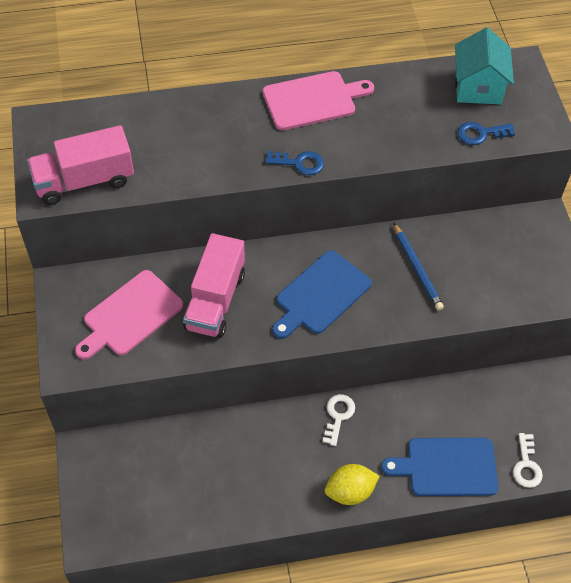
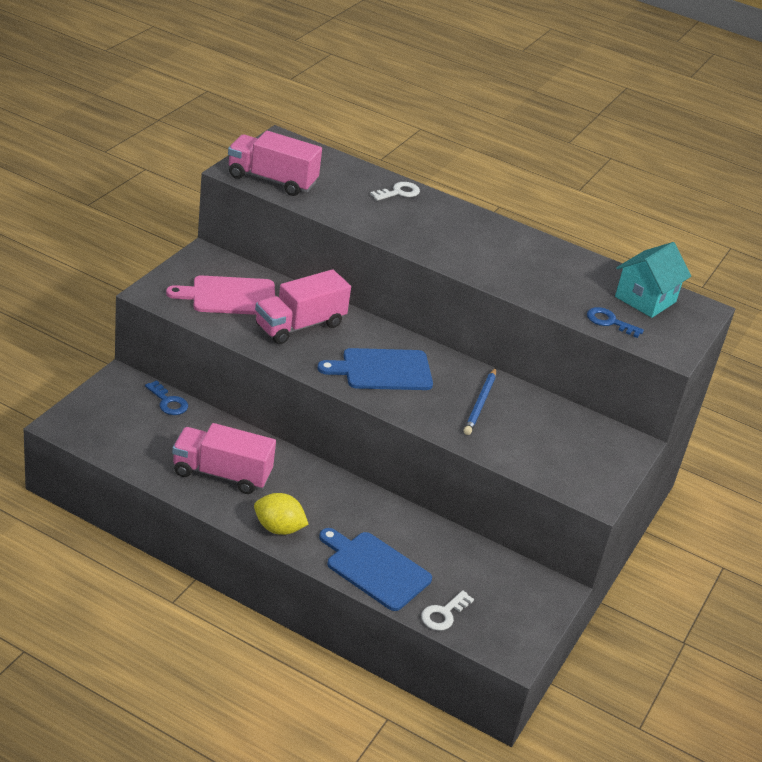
camera: 35 degrees right, 20 degrees down
pink cutting board [262,71,374,130] -> none
blue key [265,151,324,175] -> blue key moved to [145,380,188,415]
white key [322,394,355,446] -> white key moved to [370,182,420,201]
none -> pink truck [172,423,276,494]

